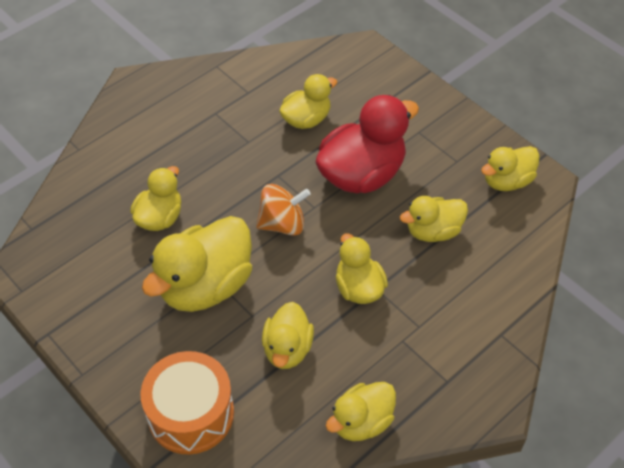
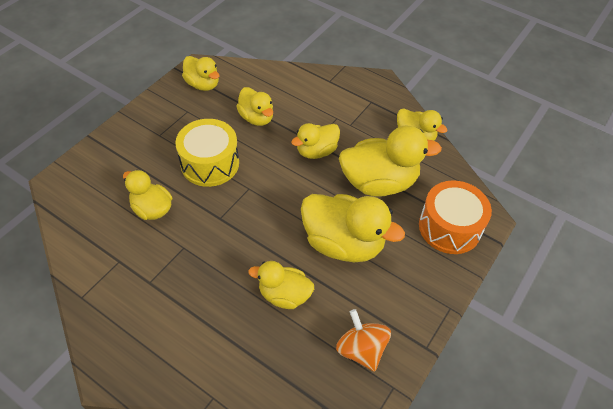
camera: 105 degrees left, 0 degrees up
orange spinning top [256,184,311,236] -> orange spinning top moved to [336,309,391,372]
yellow duck [262,302,314,369] -> yellow duck [339,126,442,197], size x1.69
red duck [316,95,419,193] -> yellow drum [175,119,239,187]

